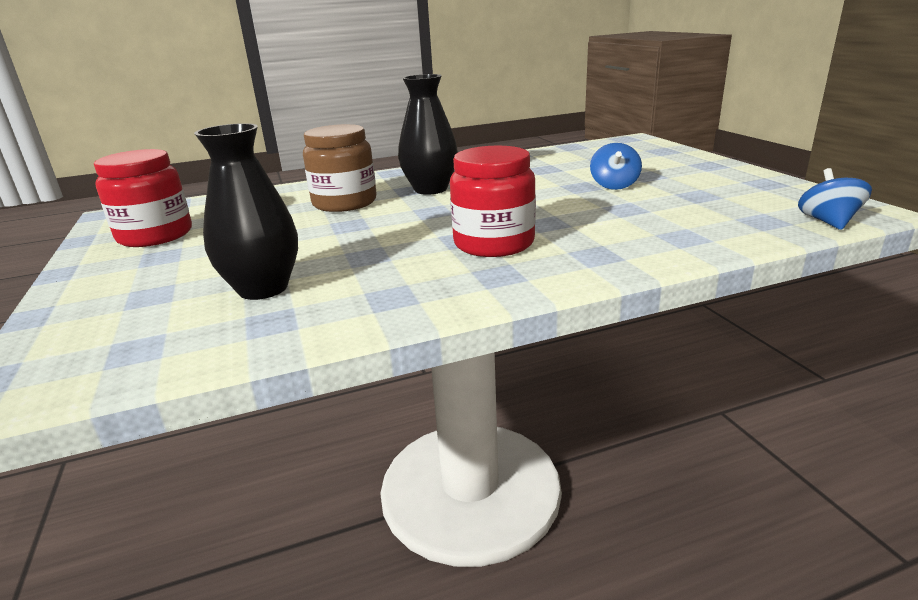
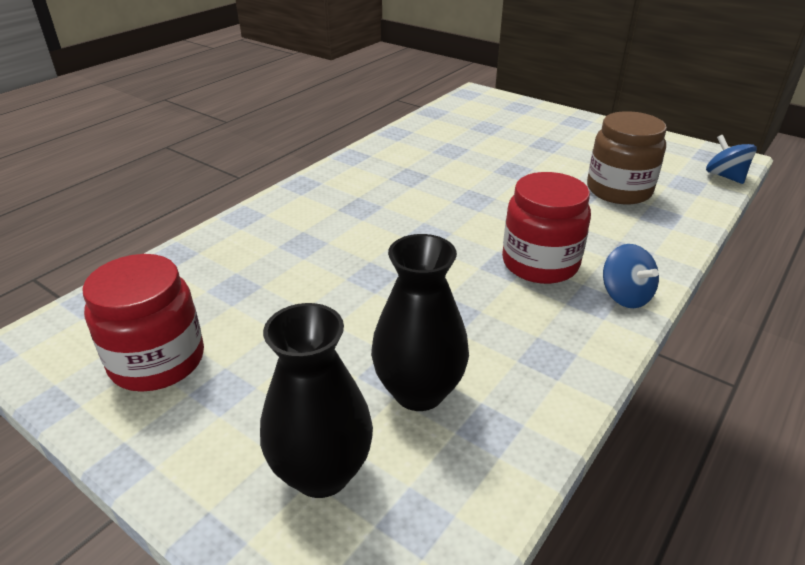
camera: 35 degrees left, 10 degrees up
brown jar [303,124,376,212] -> brown jar moved to [587,111,667,204]
black vase [398,74,458,195] -> black vase moved to [260,303,373,498]
blue spinning top [590,143,642,190] -> blue spinning top moved to [603,244,659,308]

